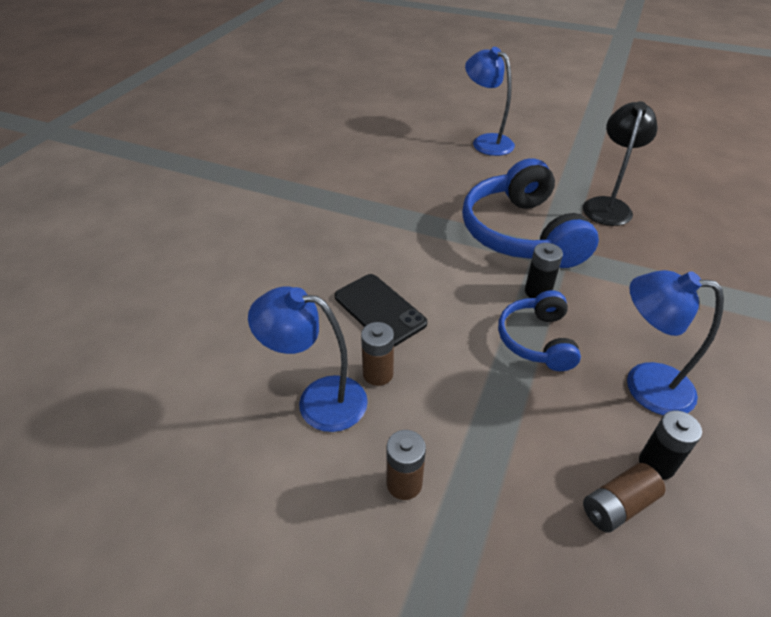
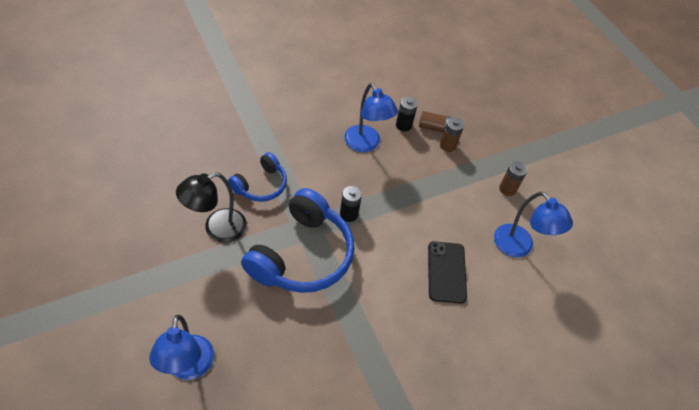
camera: 145 degrees left, 10 degrees up
brown battery [361,322,394,386] -> brown battery moved to [440,117,464,152]
blue headphones [498,290,581,371] -> blue headphones moved to [228,152,287,202]

